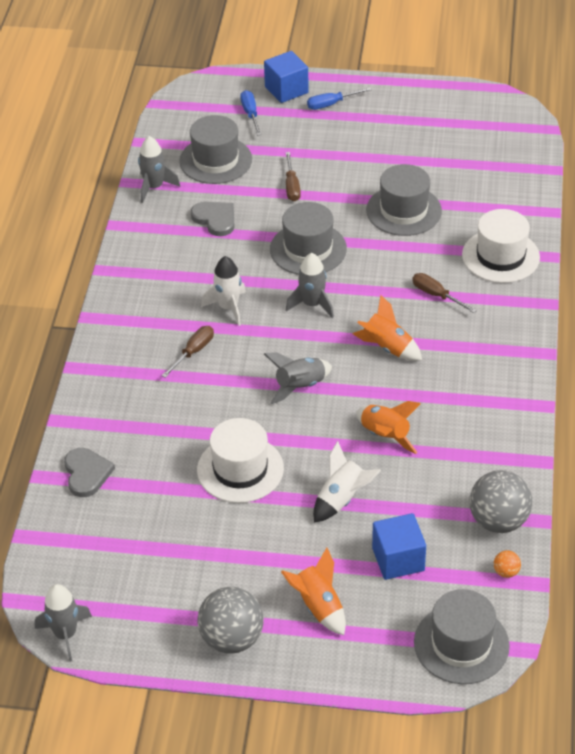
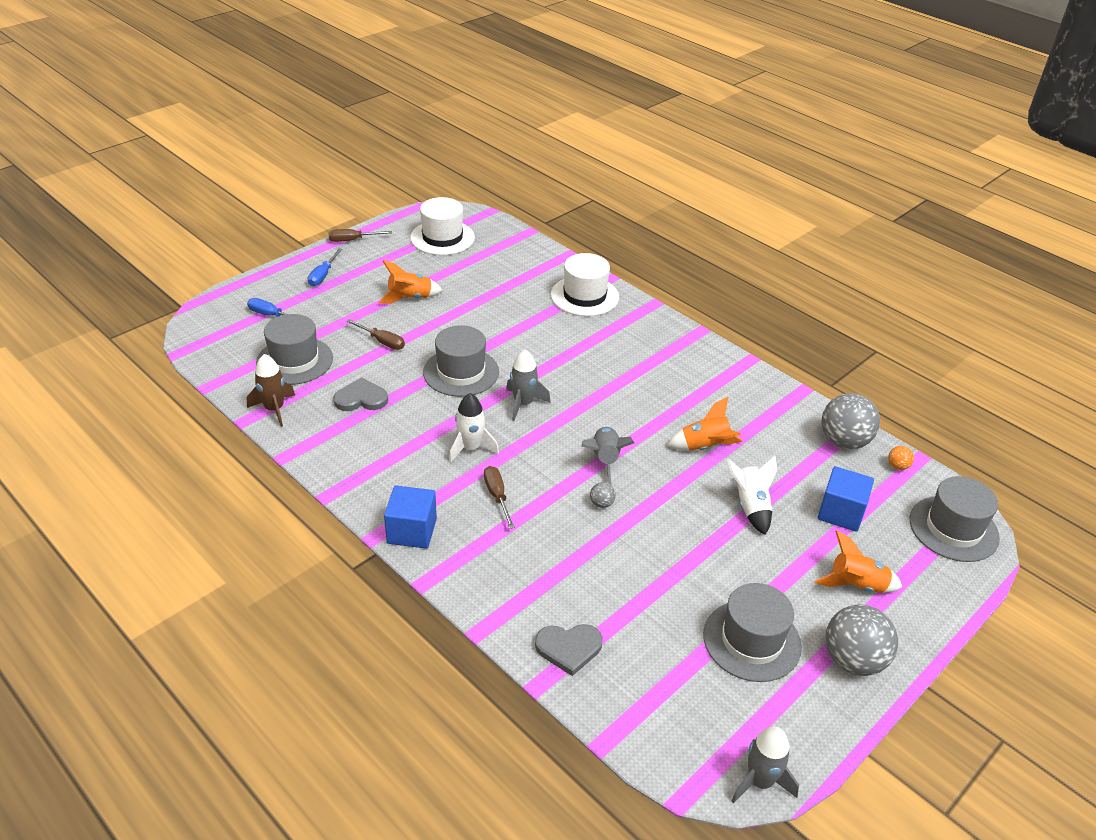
camera: 55 degrees left, 5 degrees down
grey heart [64,448,115,497] -> grey heart turned 150 degrees clockwise [535,624,603,676]
grey rocket [138,136,180,203] -> brown rocket [247,354,295,427]
white hat [197,418,284,503] -> white hat moved to [410,197,475,255]
blue cube [264,51,309,103] -> blue cube moved to [384,486,437,549]
orange rocket [353,295,422,361] -> orange rocket moved to [378,260,443,304]
grey hat [366,164,442,236] -> grey hat moved to [703,583,802,682]
brown screwdriver [412,273,477,313] -> brown screwdriver moved to [328,229,392,242]
none -> grey ball [590,482,616,508]

